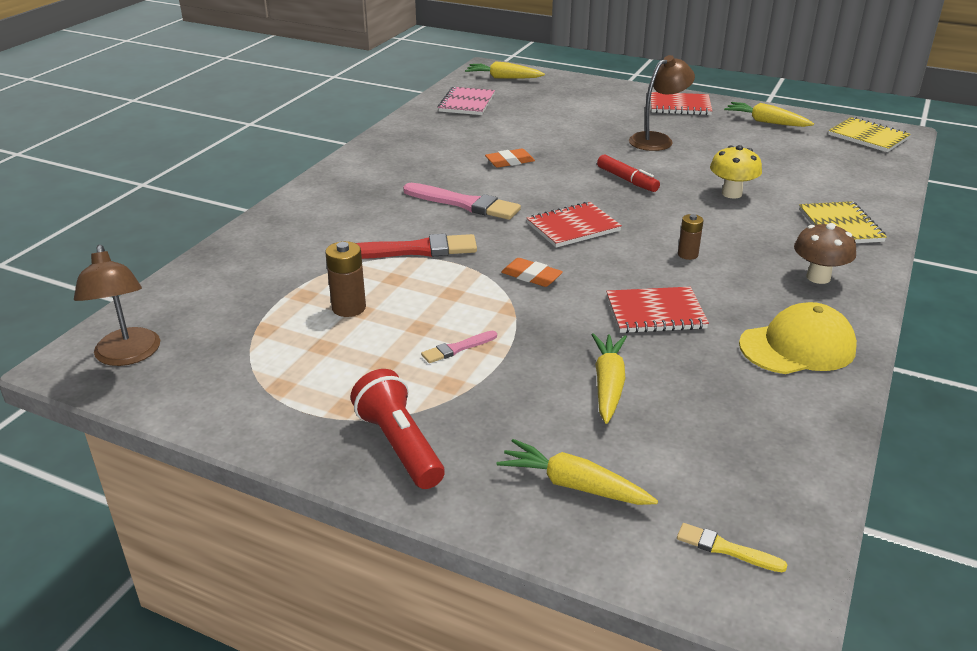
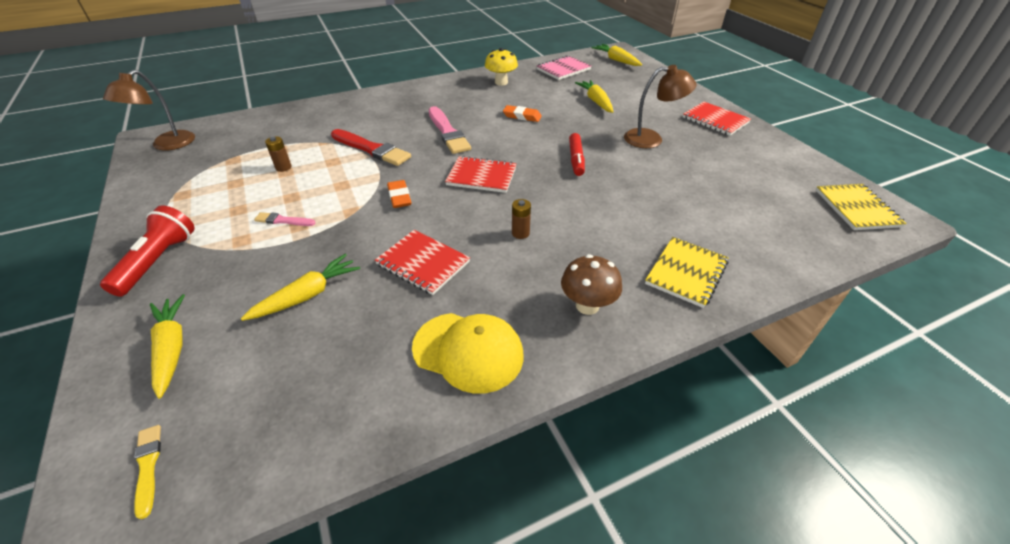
camera: 40 degrees right, 10 degrees up
brown battery [325,241,366,317] -> brown battery [265,136,291,172], size x0.66
yellow mushroom [710,145,762,198] -> yellow mushroom moved to [485,48,518,86]
yellow carrot [724,102,814,127] -> yellow carrot moved to [575,80,614,113]

